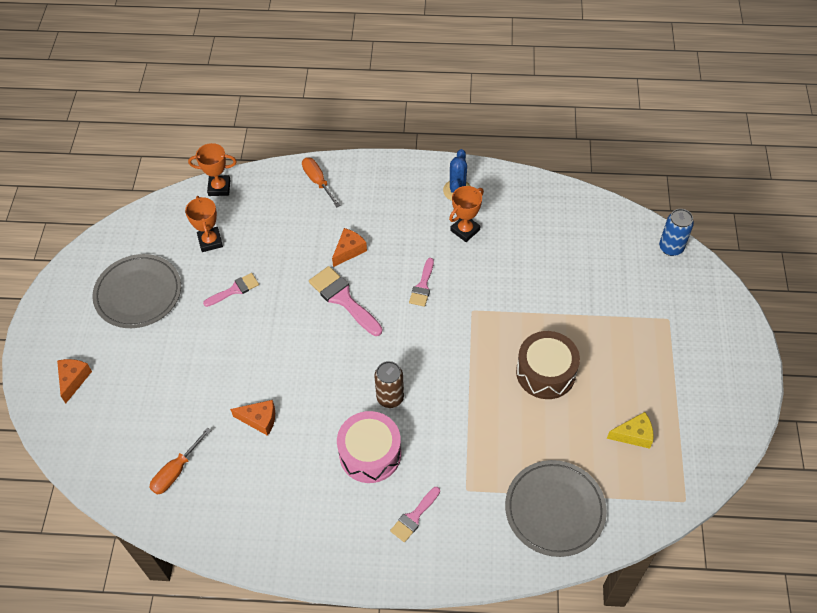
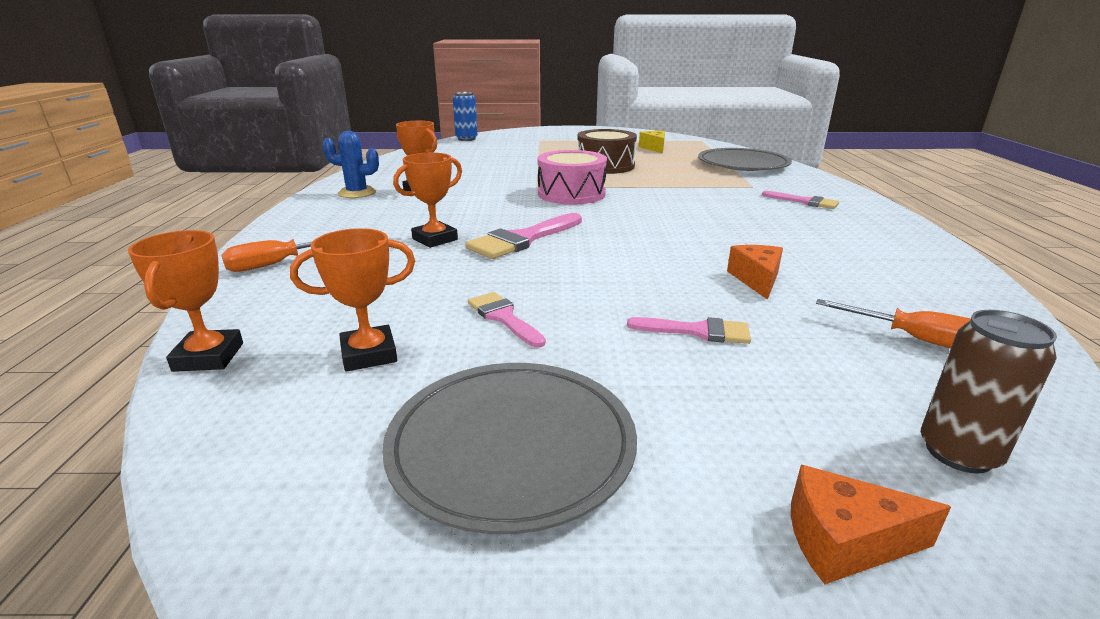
camera: 95 degrees left, 30 degrees down
orange cheese [332,228,367,267] -> orange trophy [393,153,462,248]
pink drum [337,411,401,483] -> pink drum moved to [537,150,607,205]
brown can [374,361,404,408] -> brown can moved to [921,310,1057,474]
pink brush [409,258,434,307] -> pink brush moved to [627,317,751,344]

